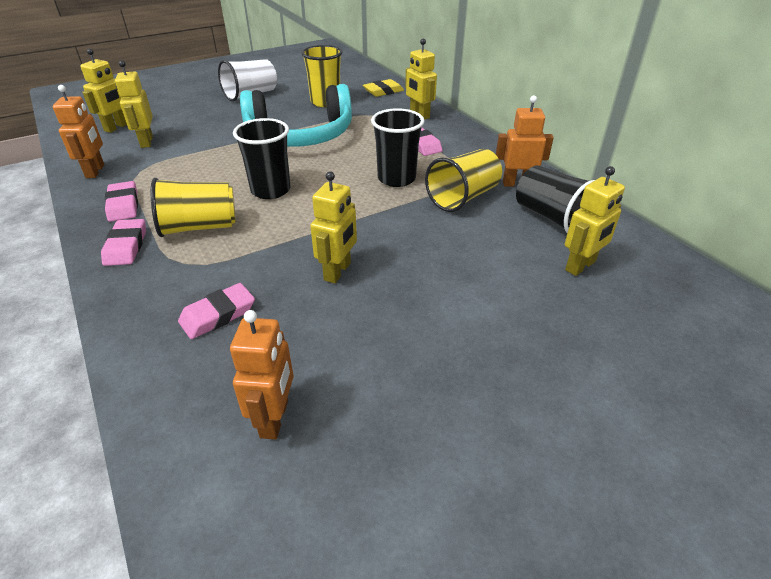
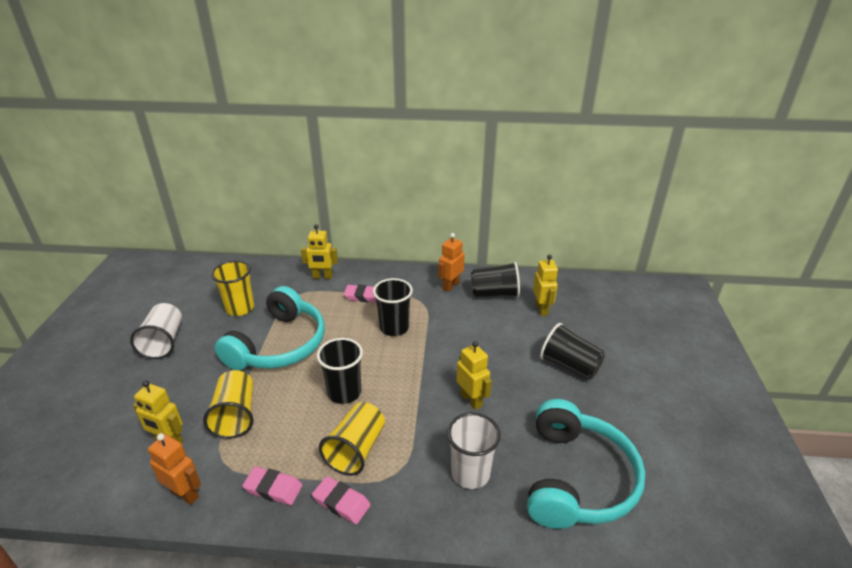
camera: 55 degrees left, 5 degrees down
yellow robot [80,49,127,133] -> none
pink eraser [178,283,255,339] -> white cup [447,413,501,489]
orange robot [230,310,294,440] -> turquoise headphones [527,399,645,529]
yellow eraser [363,79,404,97] -> none
yellow cup [425,149,502,212] -> yellow cup moved to [203,370,254,439]
none -> black cup [540,323,605,380]

